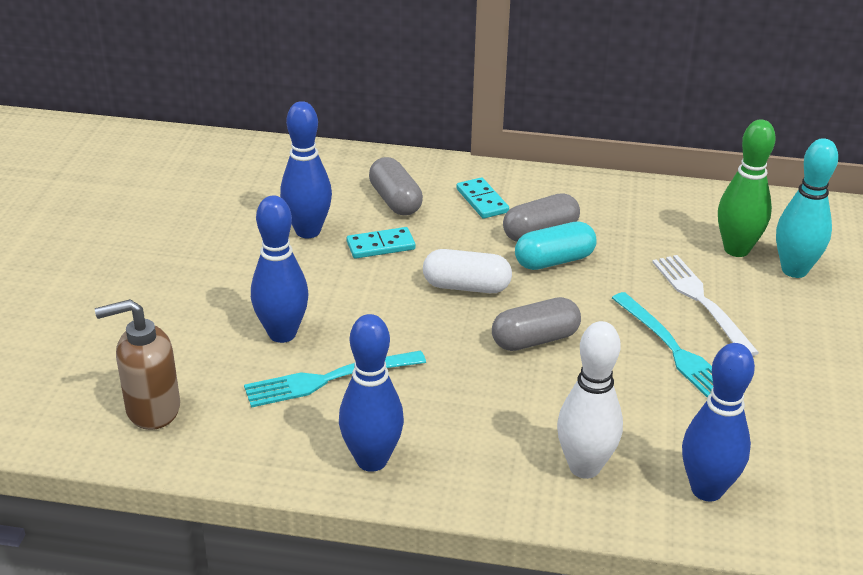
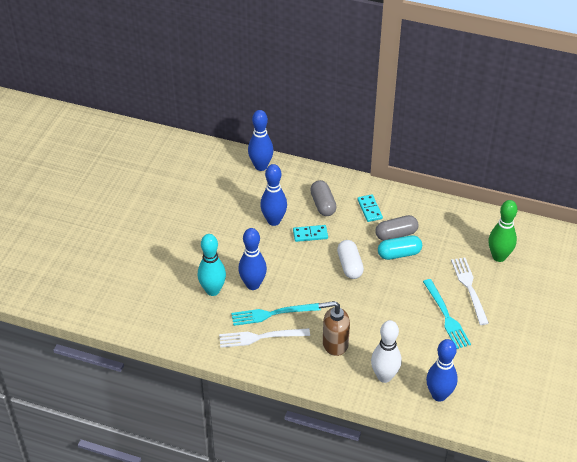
camera: 10 degrees right, 10 degrees up
brown soap dispenser [95,299,180,430] -> brown soap dispenser moved to [318,301,350,356]
blue bowling pin [339,314,404,472] -> blue bowling pin moved to [248,110,274,171]
white capsule [423,249,512,293] -> white capsule turned 60 degrees clockwise [337,240,364,279]
grey capsule [492,297,581,351] -> none
turquoise bowling pin [776,138,838,278] -> turquoise bowling pin moved to [198,234,226,296]
none -> white fork [219,328,310,348]

